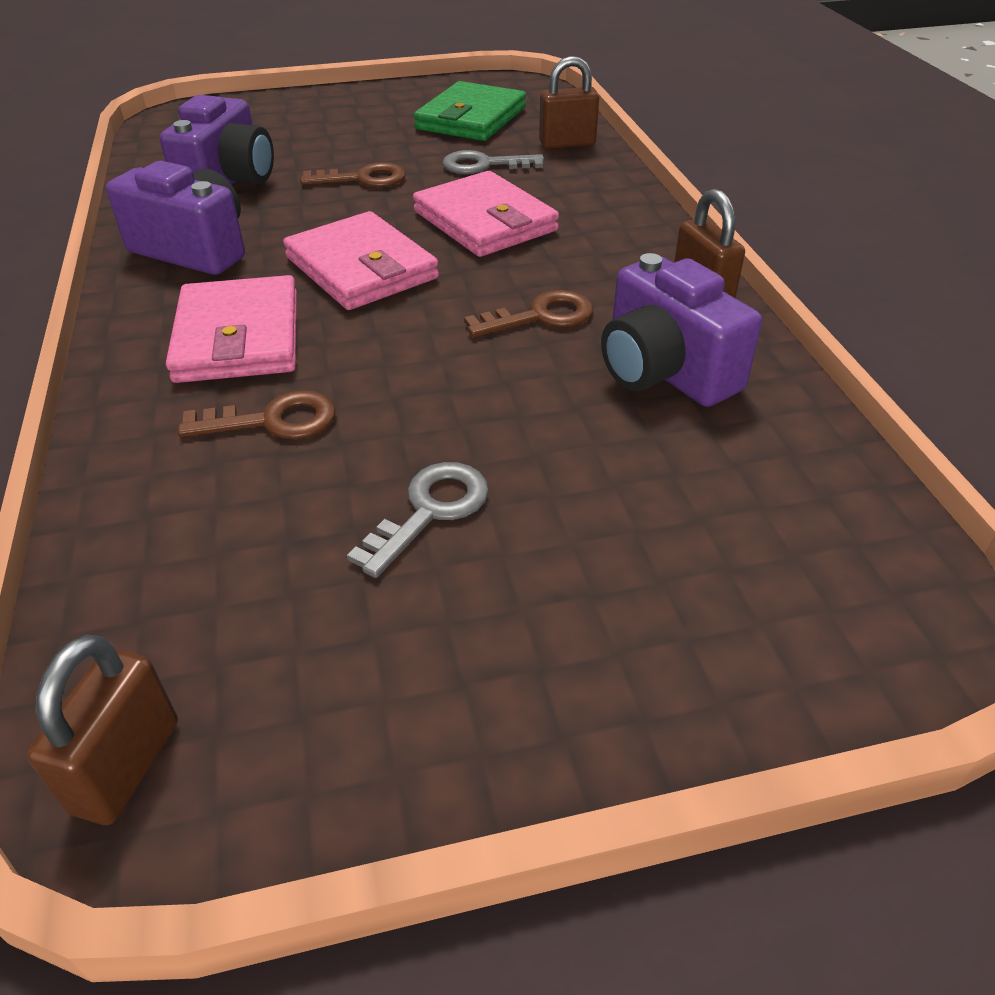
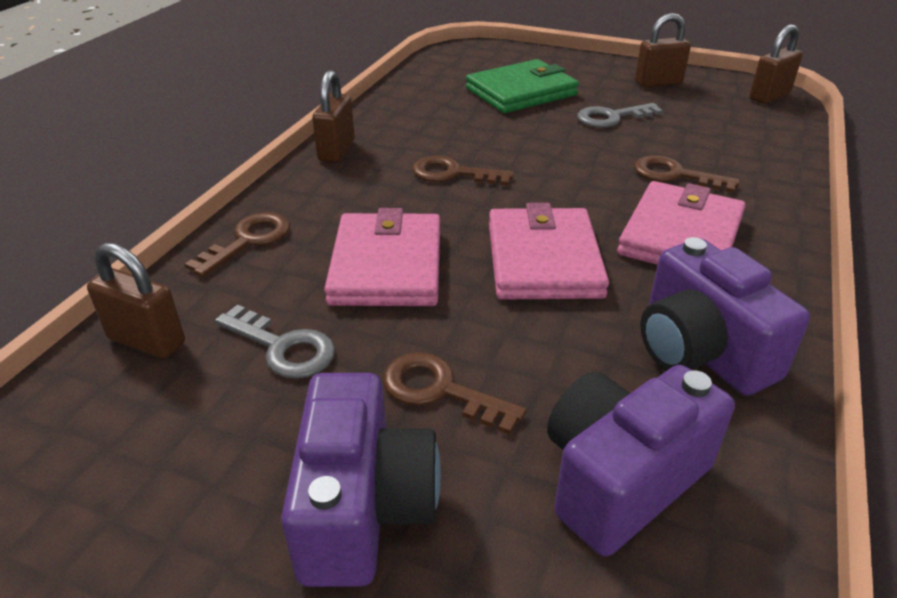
camera: 145 degrees left, 5 degrees down
green wallet [414,81,526,141] -> green wallet moved to [466,59,579,113]
purple camera [601,253,762,407] -> purple camera moved to [281,373,441,587]
none -> brown key [185,213,290,277]
none -> brown padlock [635,13,691,87]

